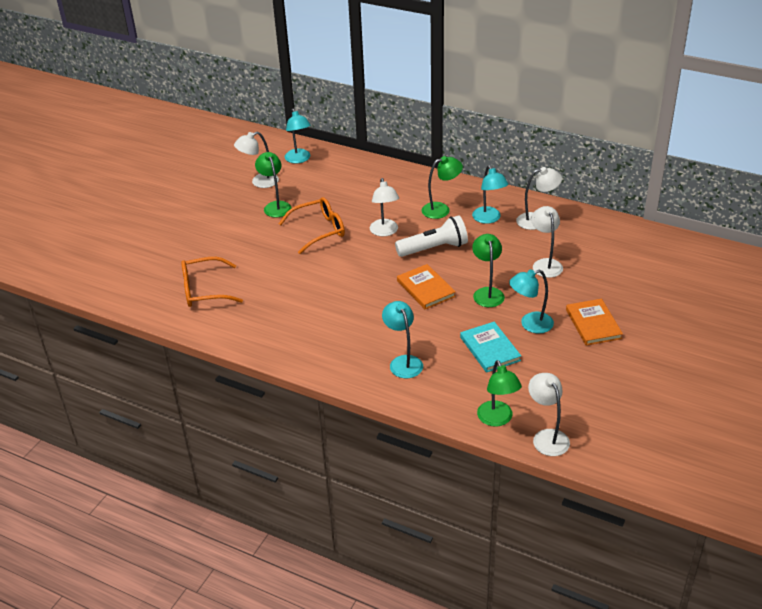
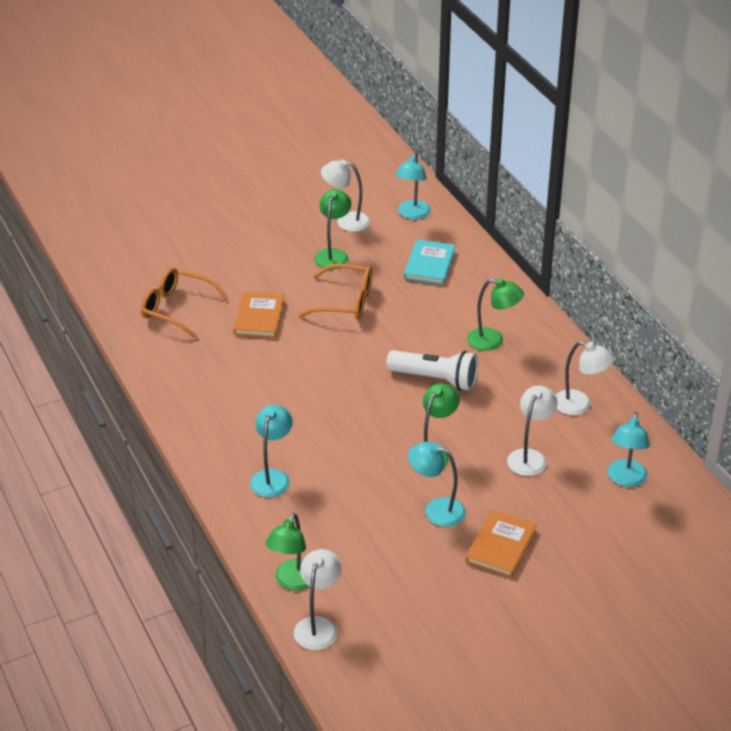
camera: 35 degrees right, 0 degrees up
white lamp [370,178,399,236] -> none
orange book [397,264,456,309] -> orange book moved to [233,291,285,338]
turquoise book [460,322,521,373] -> turquoise book moved to [404,239,455,285]
turquoise lamp [472,165,509,224] -> turquoise lamp moved to [608,412,650,487]

